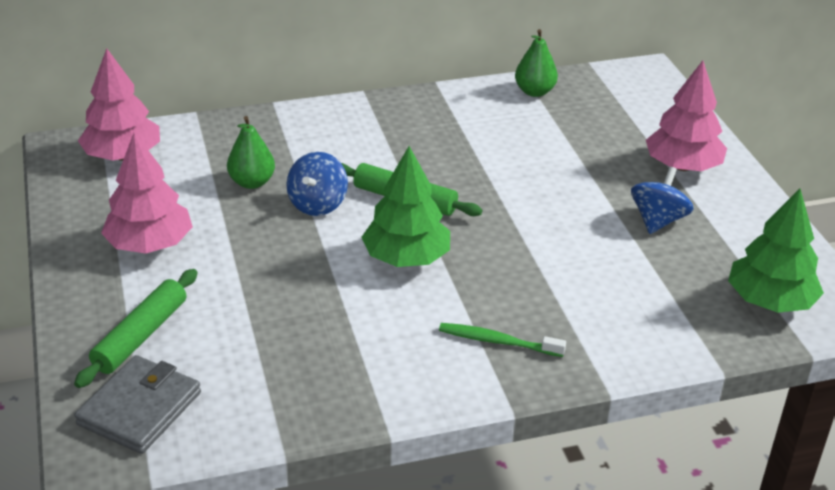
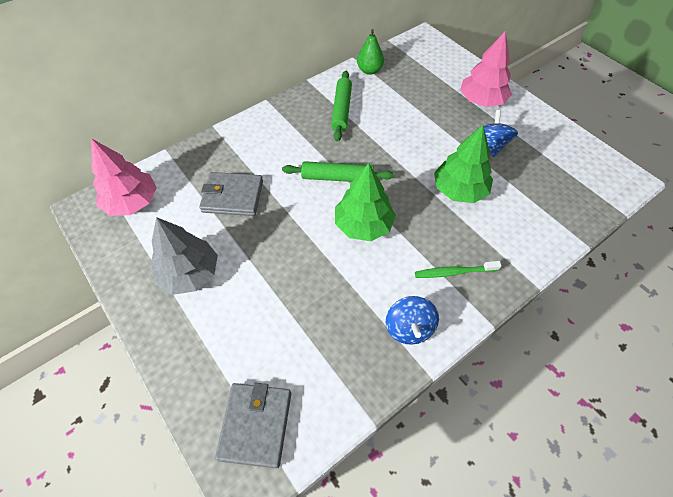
camera: 20 degrees left, 20 degrees up
green rolling pin [74,269,197,388] -> green rolling pin moved to [331,71,352,141]
pink tree [101,132,193,254] -> grey tree [151,217,218,295]
green pear [227,116,275,189] -> grey wallet [199,172,263,216]
blue spinning top [286,152,348,216] -> blue spinning top moved to [386,296,439,345]
green tree [728,189,824,313] -> green tree moved to [434,125,493,203]

